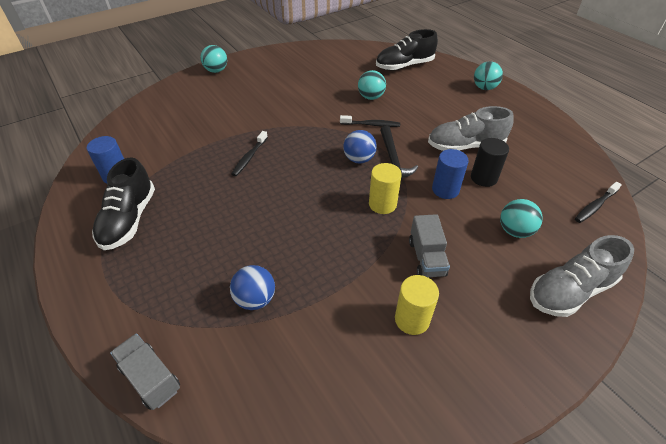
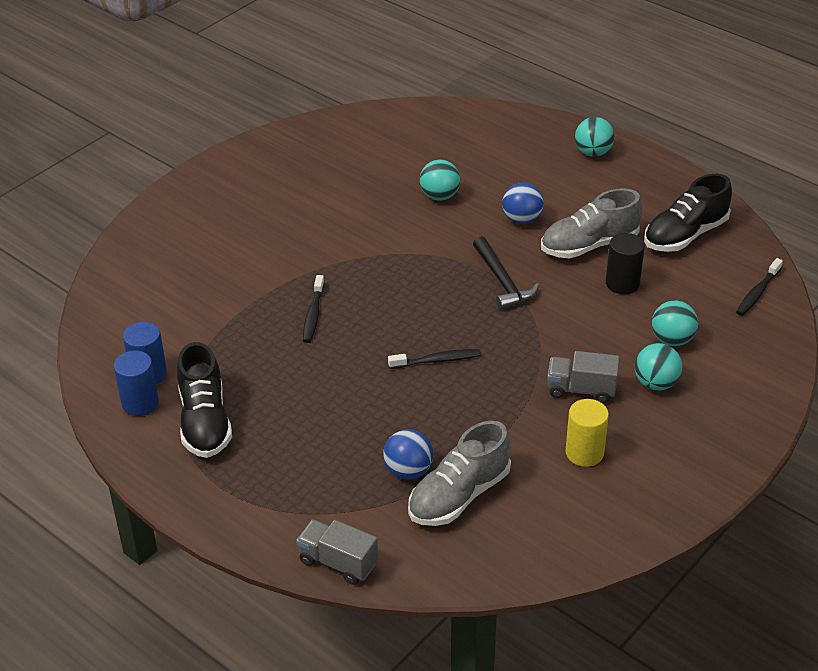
camera: 15 degrees left, 5 degrees down
turquoise ball [200,45,227,73] -> turquoise ball moved to [635,343,682,391]
black toothbrush [340,115,400,127] -> black toothbrush moved to [388,349,481,369]
blue ball [343,130,377,164] -> blue ball moved to [502,182,544,224]
yellow cylinder [369,163,402,214] -> none
black shoe [376,29,438,71] -> black shoe moved to [644,174,732,252]
grey truck [409,214,450,277] -> grey truck turned 120 degrees clockwise [547,351,620,403]
blue cylinder [432,149,469,199] -> blue cylinder moved to [114,350,159,416]
grey shoe [530,235,634,317] -> grey shoe moved to [408,421,511,526]

